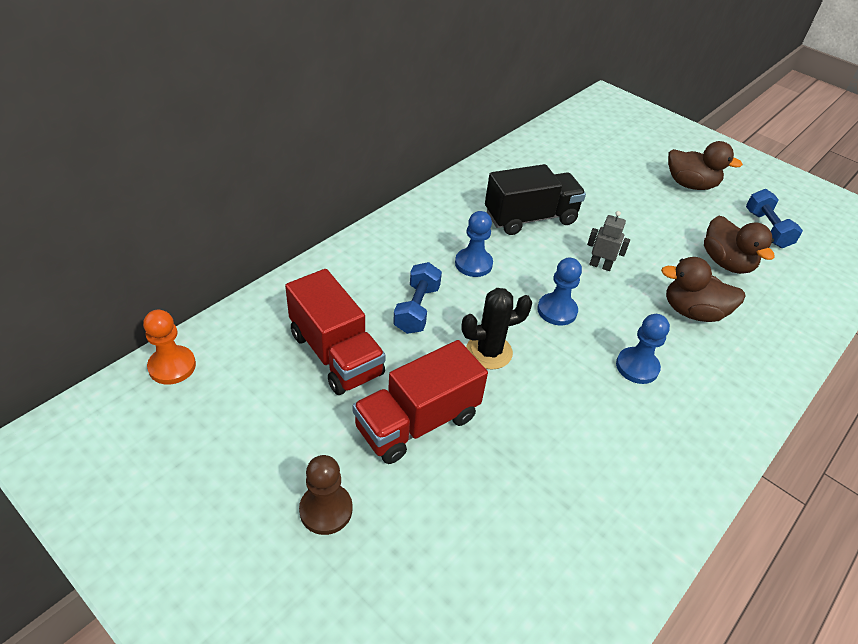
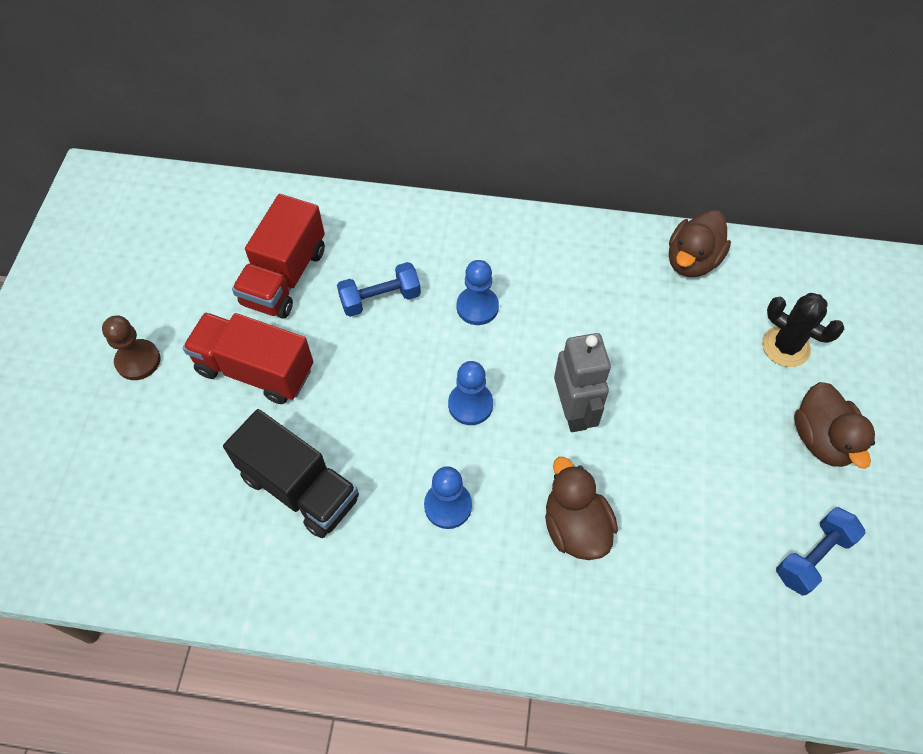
camera: 60 degrees right, 15 degrees up
orange pawn [143,310,196,384] -> none
black cactus [461,288,533,369] -> black cactus moved to [762,293,844,367]
black truck [485,164,586,235] -> black truck moved to [223,409,359,538]
grey robot [587,211,630,271] -> grey robot [554,333,611,432], size x1.72
brown duck [704,215,775,274] -> brown duck moved to [669,210,731,277]

